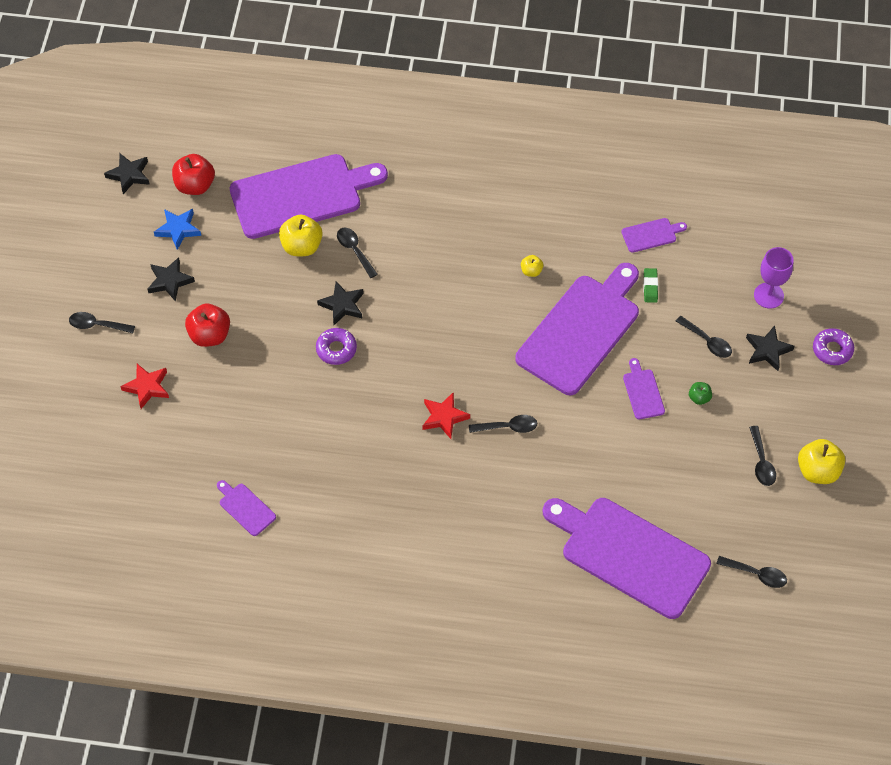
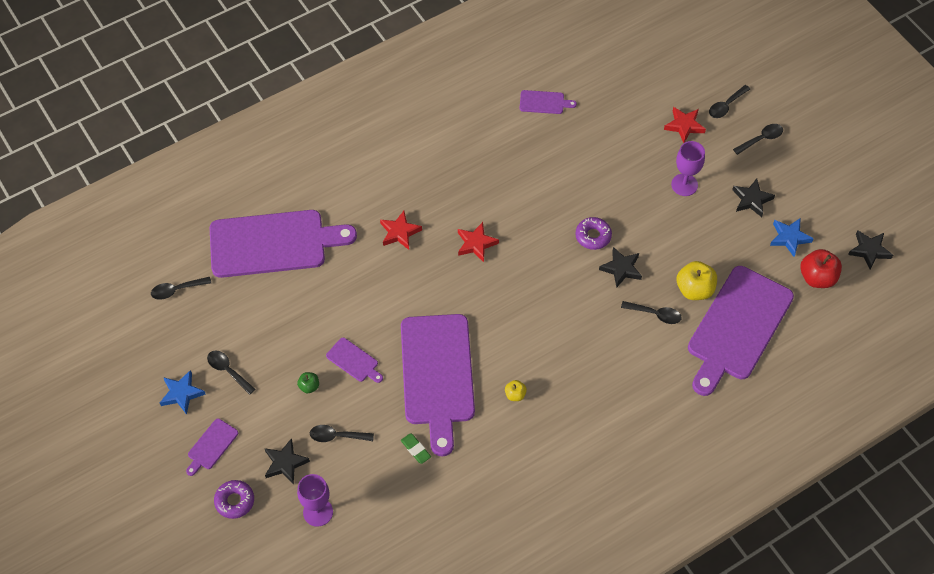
camera: 140 degrees right, 0 degrees up
red apple [185,303,230,347] -> purple goblet [671,141,705,196]
black spoon [469,415,537,433] -> black spoon moved to [709,85,750,118]
purple cutting board [621,218,687,253] -> purple cutting board moved to [186,419,238,476]
yellow apple [798,439,845,484] -> blue star [160,370,206,415]
none -> red star [380,211,422,250]

